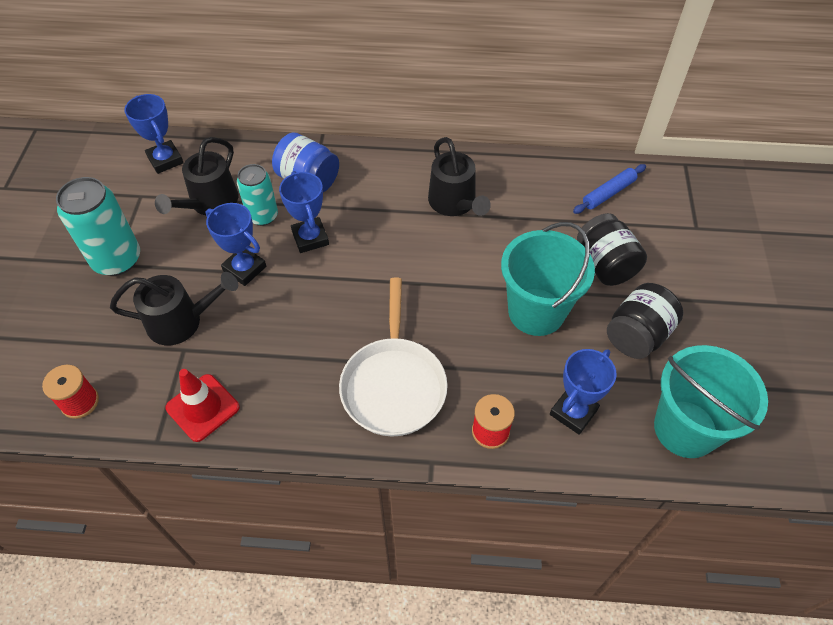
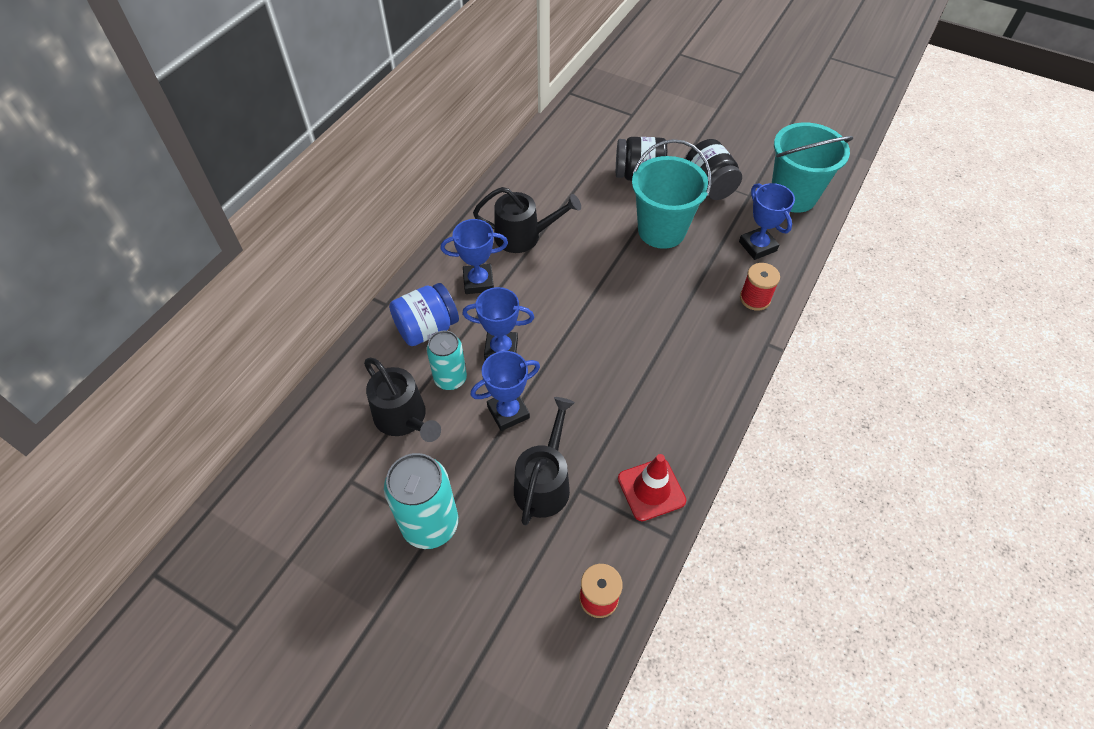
camera: 65 degrees left, 0 degrees up
blue trophy [124,94,184,174] -> blue trophy moved to [440,219,508,294]
white pan [339,277,448,437] -> none
blue rolling pin [573,164,646,214] -> none

